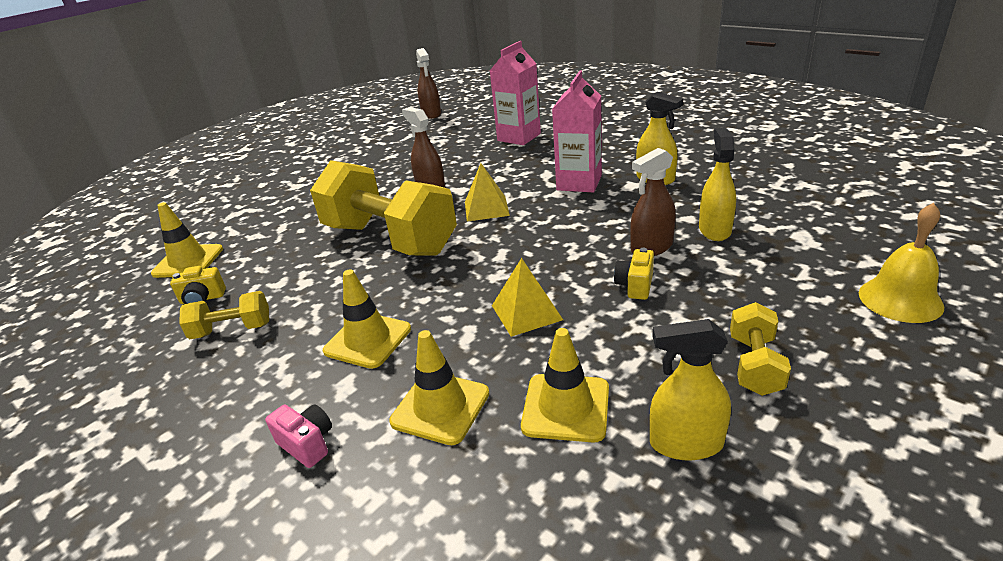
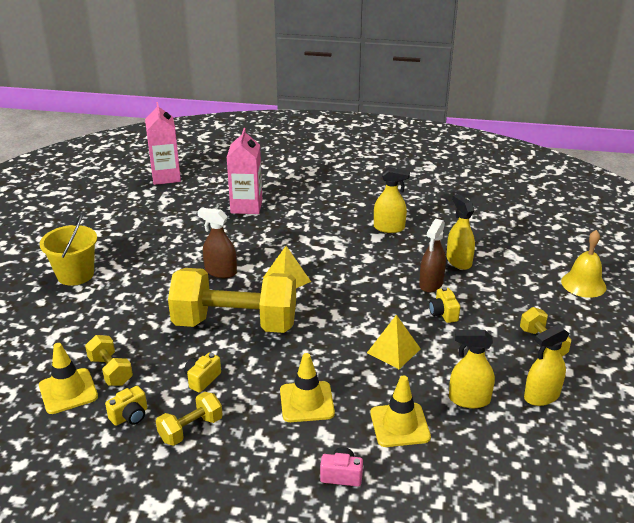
camera: 35 degrees left, 0 degrees up
brown spray bottle [416,48,441,119] -> none
yellow traffic cone [521,328,609,442] -> yellow spray bottle [449,330,495,408]
pink carton [552,70,602,193] -> pink carton moved to [145,102,181,185]
none -> yellow bucket [39,214,97,286]
none -> yellow dumbbell [85,335,133,386]
none -> yellow camera [184,353,221,393]

